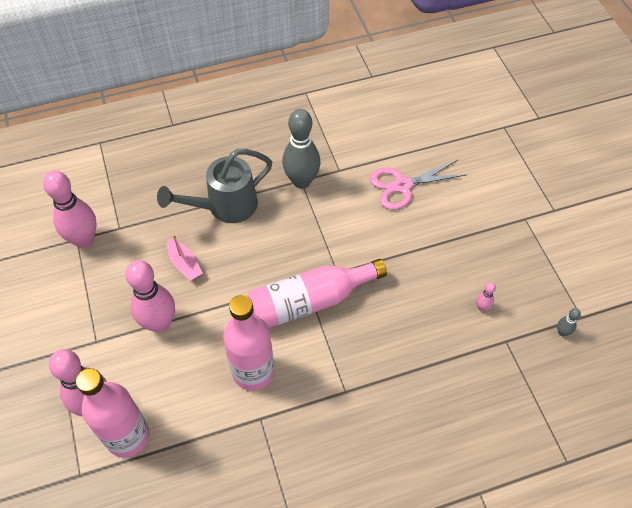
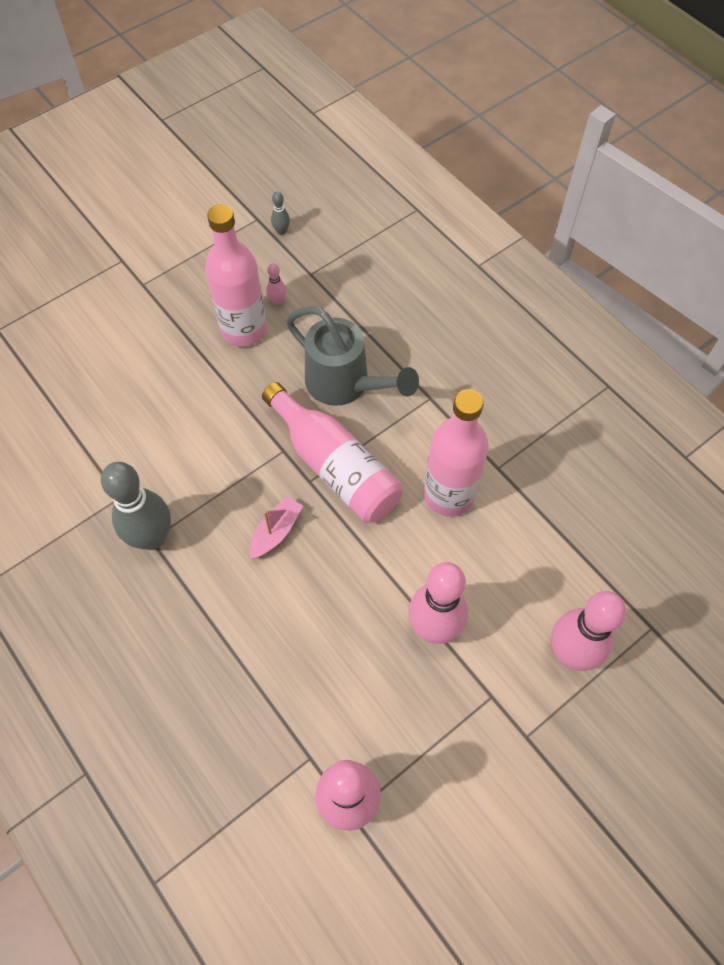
camera: 110 degrees left, 5 degrees up
pink bottle [76,368,150,458] -> pink bottle moved to [205,204,267,347]
grey watering can [157,149,272,223] -> grey watering can moved to [286,306,419,406]
pink boat [167,234,203,281] -> pink boat moved to [249,496,303,559]
pink scissors [370,160,466,210] -> none

